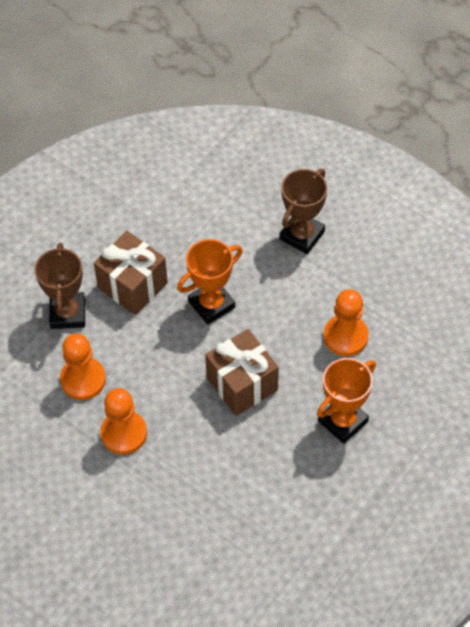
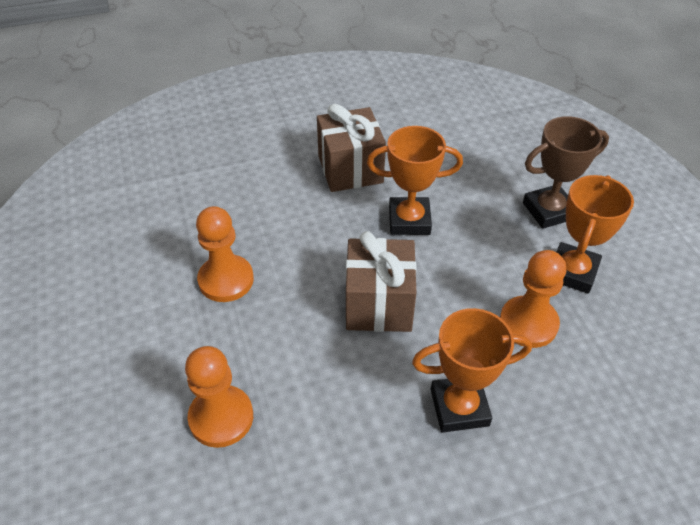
camera: 35 degrees right, 10 degrees down
brown trophy [35,243,85,329] -> none
orange pawn [60,333,106,400] -> orange pawn moved to [185,346,253,448]
none -> orange trophy [557,175,634,294]

